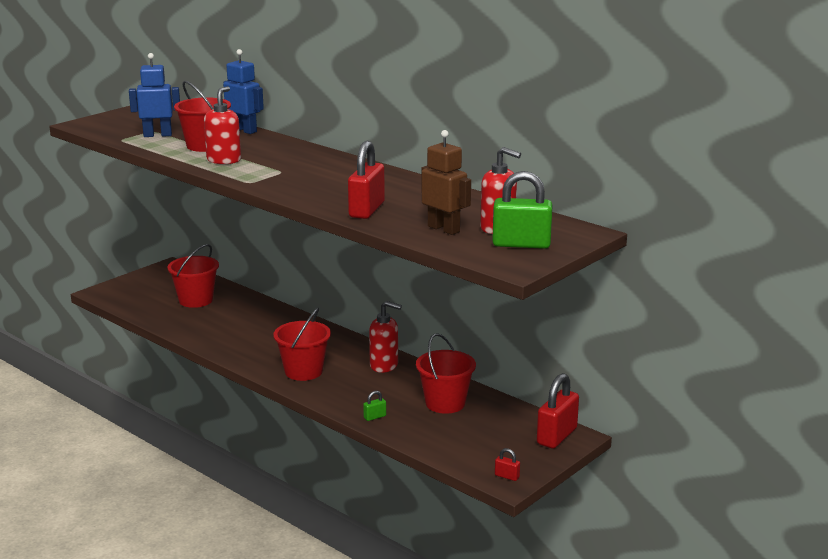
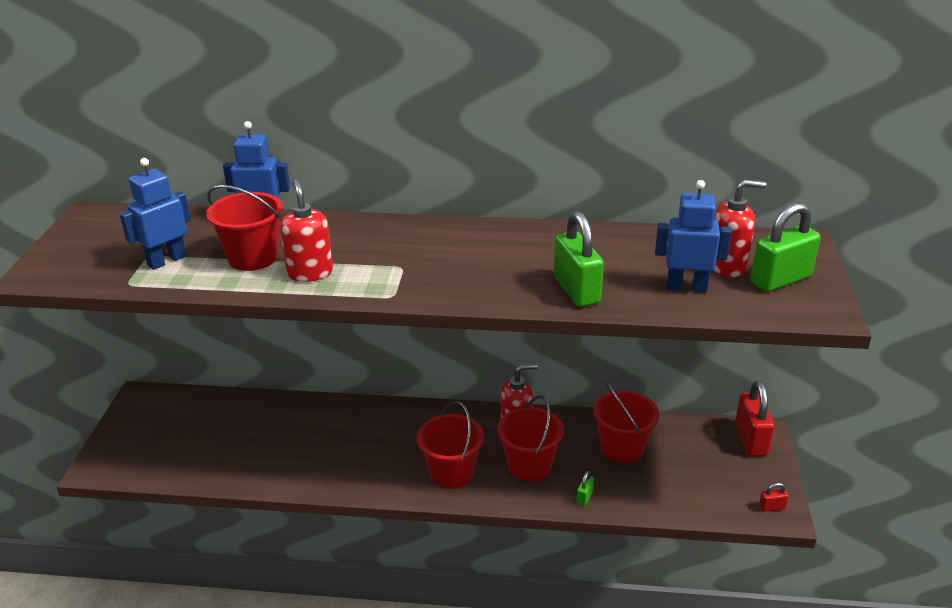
camera: 35 degrees left, 10 degrees up
red bucket [168,244,219,308] -> red bucket moved to [497,395,564,481]
red padlock [348,141,385,219] -> green padlock [554,211,604,307]
brown robot [421,130,471,235] -> blue robot [655,180,732,293]

